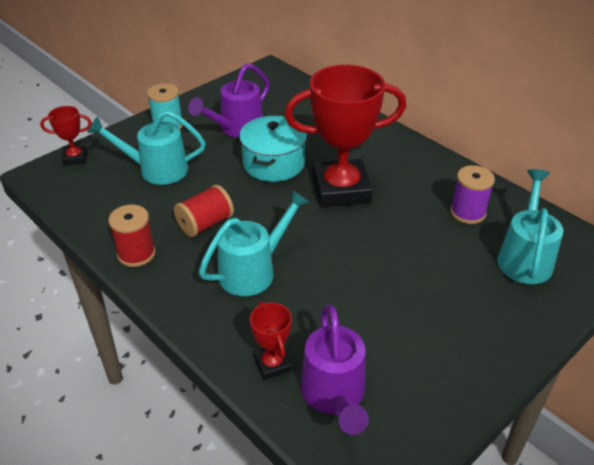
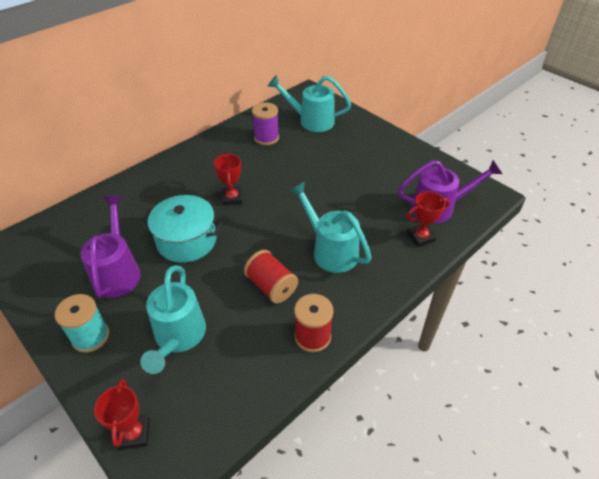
camera: 90 degrees left, 5 degrees up
purple watering can [188,63,270,138] -> purple watering can turned 135 degrees counterclockwise [80,195,141,298]
red trophy [285,65,406,208] -> red trophy [214,153,242,206], size x0.45

